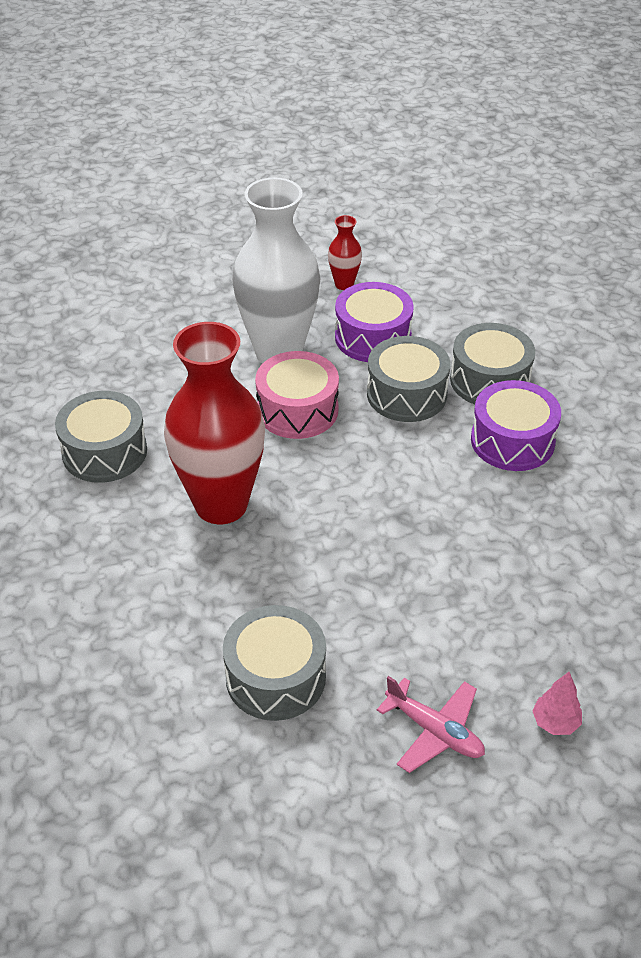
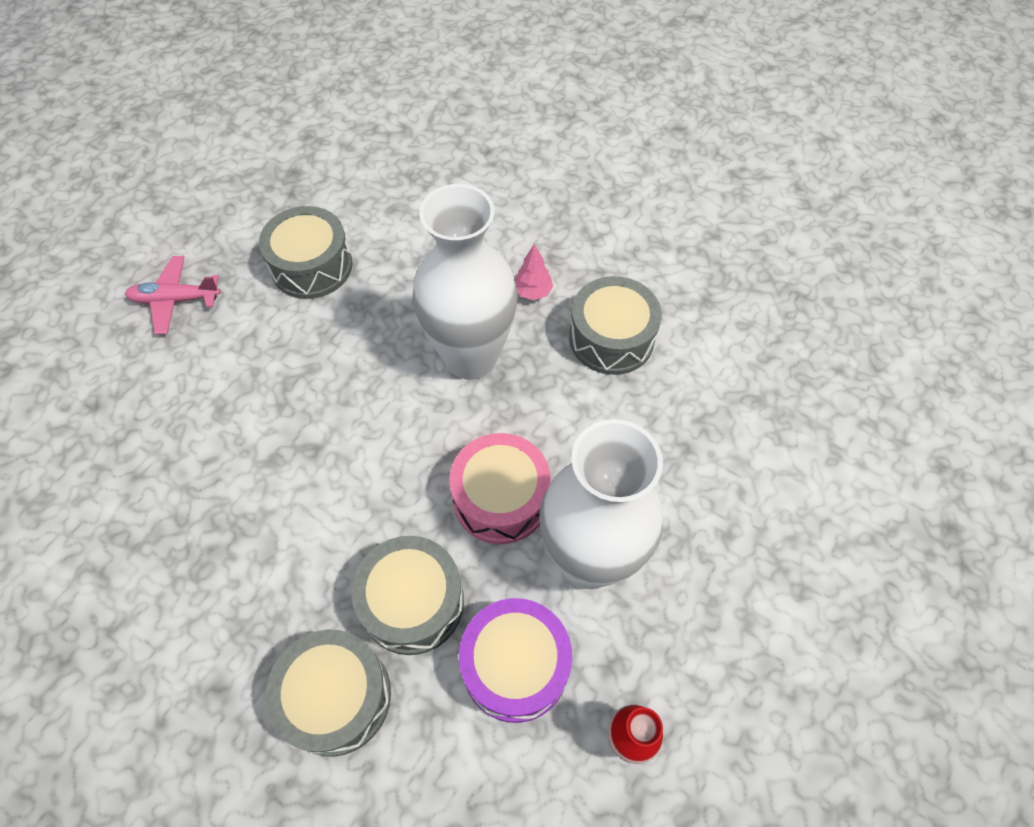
camera: 140 degrees right, 15 degrees up
red vase [164,322,265,524] -> white vase [412,184,518,380]
purple drum [471,380,561,471] -> none
pink tree [532,672,582,735] -> pink tree moved to [515,244,553,300]

